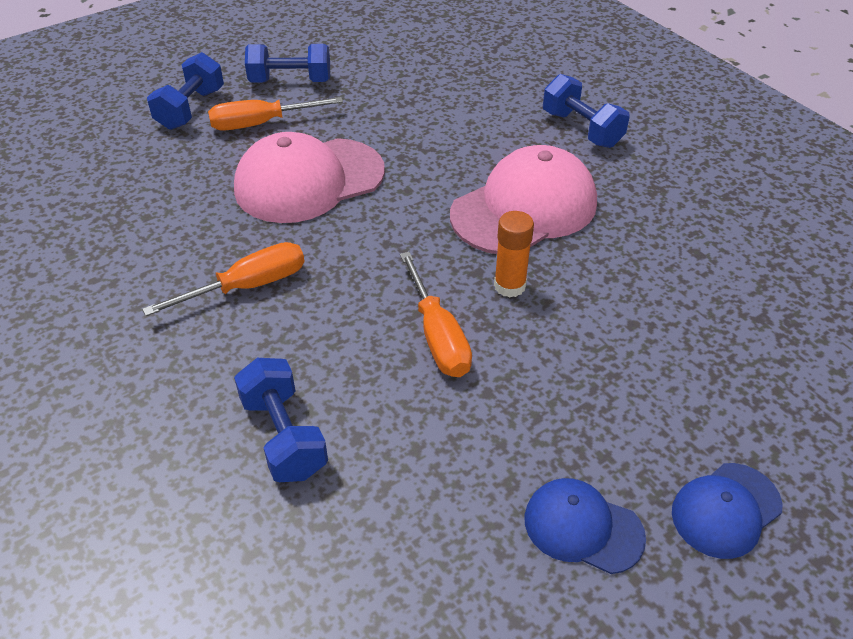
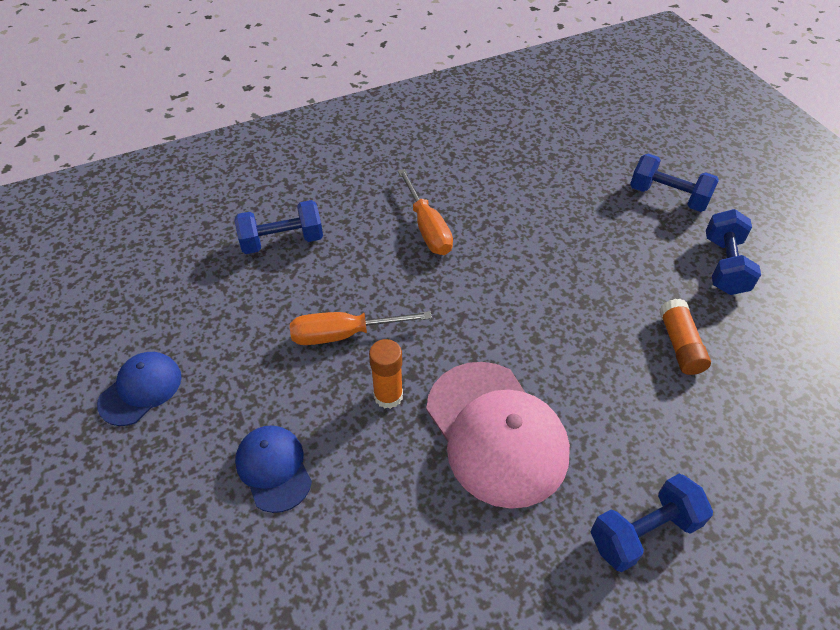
camera: 100 degrees right, 5 degrees up
orange screwdriver [208,97,343,131] -> none
pink cap [234,132,385,223] -> none
blue cap [672,463,782,559] -> blue cap moved to [235,425,312,513]
none -> orange glue stick [659,299,711,375]

